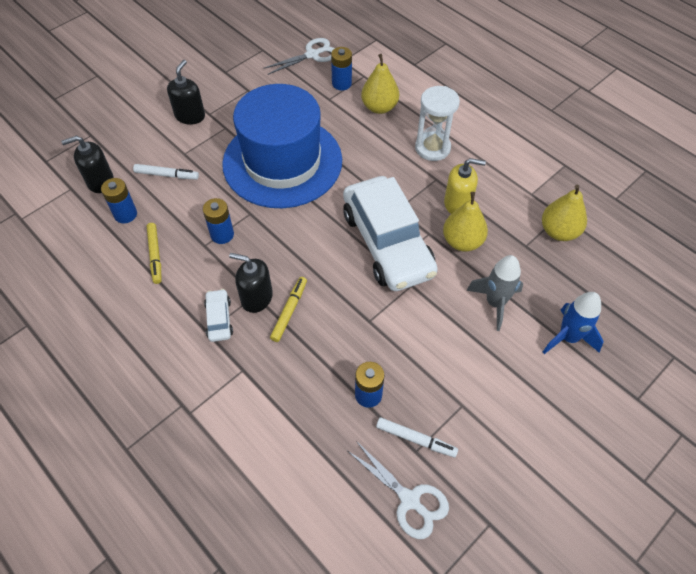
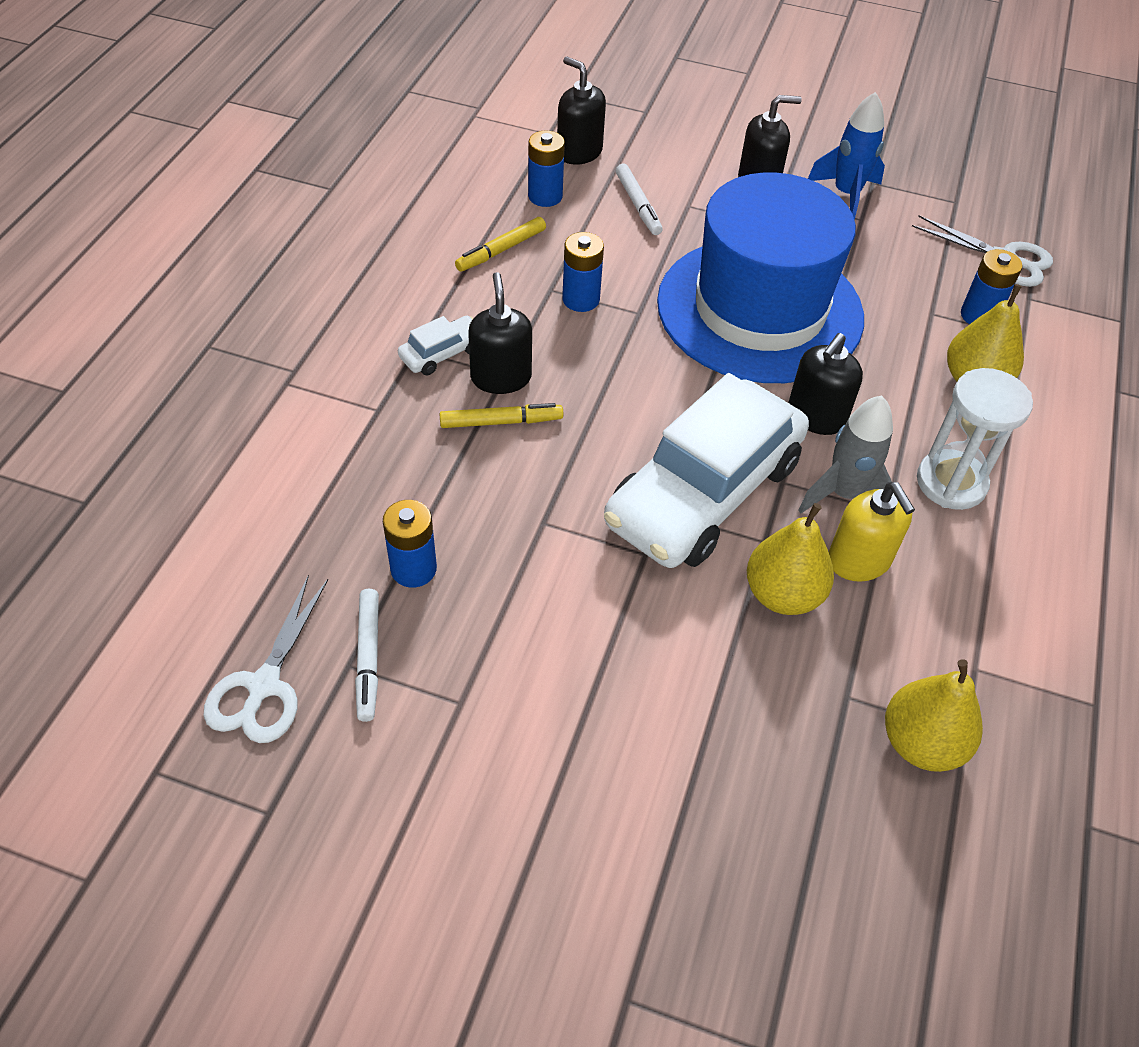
camera: 60 degrees right, 5 degrees down
grey rocket [466,255,523,331] -> grey rocket moved to [798,395,893,513]
blue rocket [543,292,604,354] -> blue rocket moved to [808,92,885,220]
none -> black soap dispenser [788,333,863,435]

